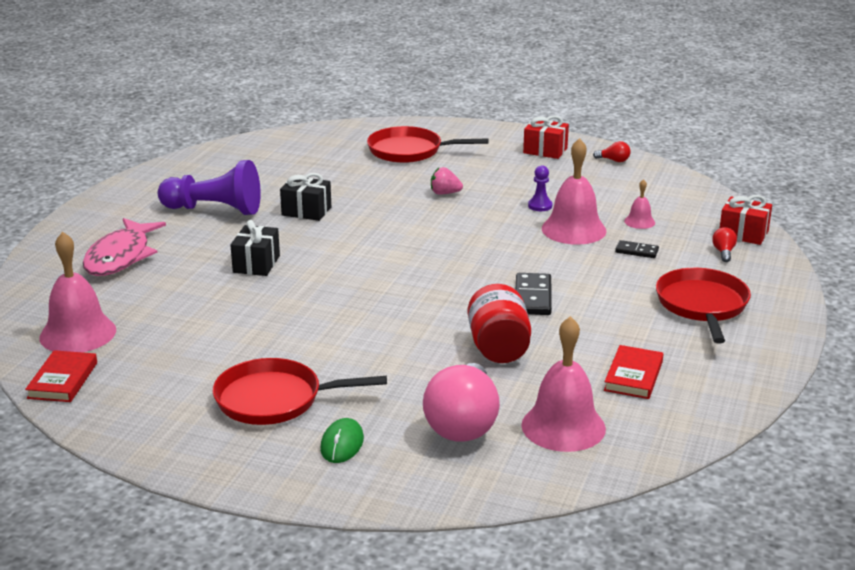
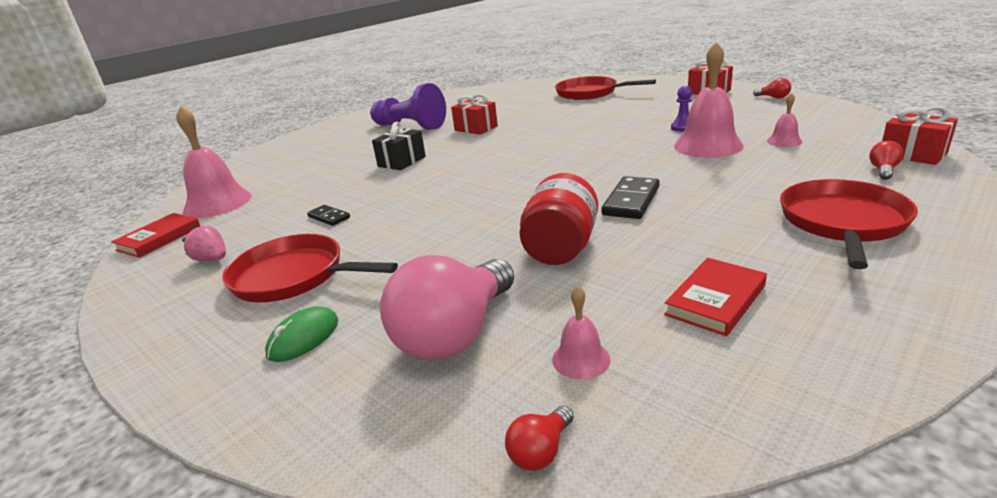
camera: 25 degrees right, 0 degrees up
pink fish [83,218,166,276] -> none
black gift [280,173,331,221] -> red gift [451,94,498,135]
pink strawberry [431,167,463,195] -> pink strawberry moved to [182,226,226,262]
pink bell [521,316,606,452] -> pink bell [552,286,611,379], size x0.48
black domino [615,240,659,258] -> black domino moved to [307,205,350,226]
none -> red light bulb [505,406,574,471]

